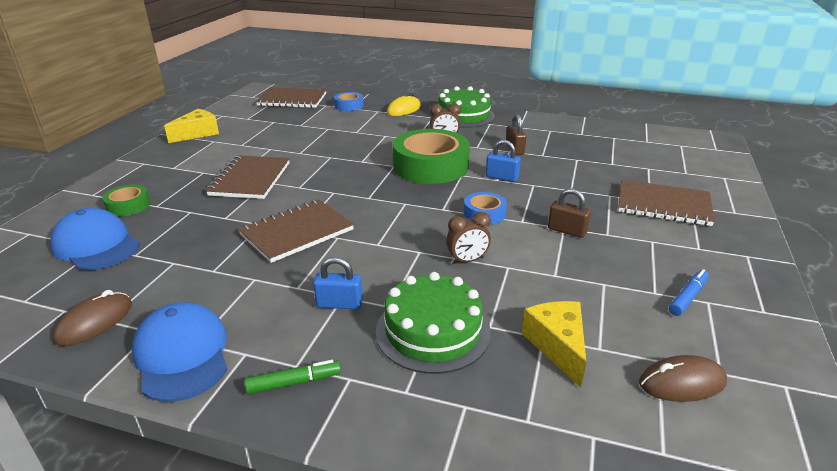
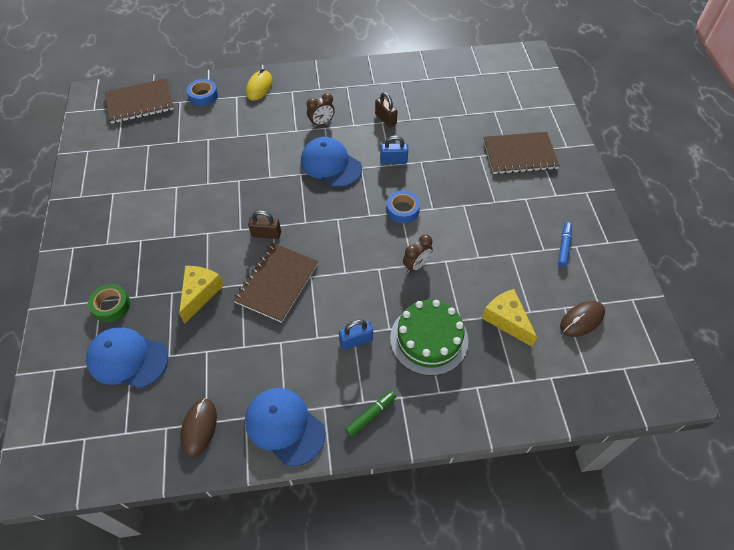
camera: 25 degrees left, 25 degrees up
yellow cheese [164,109,219,143] -> yellow cheese moved to [179,266,224,324]
brown notebook [206,155,290,199] -> none
green tape [393,129,470,184] -> blue cap [301,137,362,187]
green cake [438,86,495,128] -> none
brown padlock [548,188,591,238] -> brown padlock moved to [248,210,281,239]

